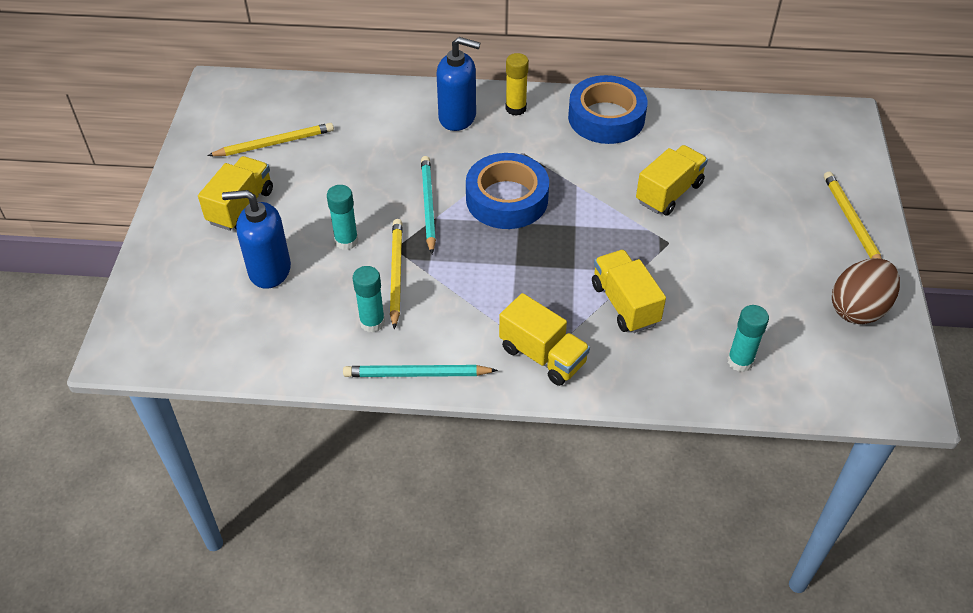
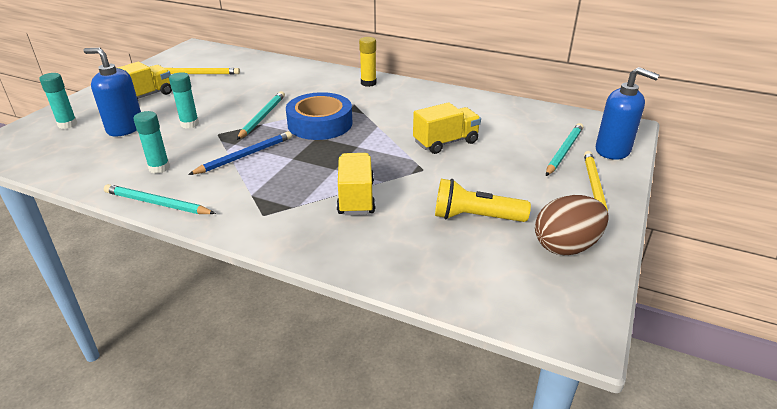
camera: 20 degrees right, 15 degrees down
yellow pencil [390,219,403,330] -> none
blue soap dispenser [437,37,480,131] -> blue soap dispenser moved to [596,67,659,160]
yellow truck [499,293,590,386] -> none
blue tape [568,75,647,144] -> none
turquoise glue stick [727,305,769,372] -> turquoise glue stick moved to [39,73,78,129]
none -> blue pencil [188,131,292,175]
none -> yellow flashlight [435,179,531,222]
none -> turquoise pencil [546,123,583,176]

